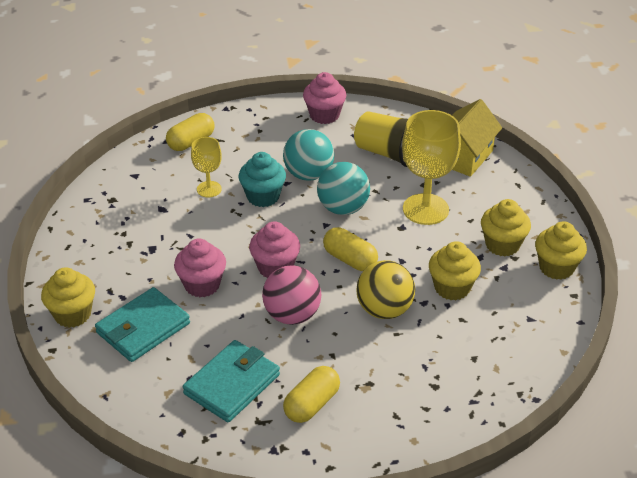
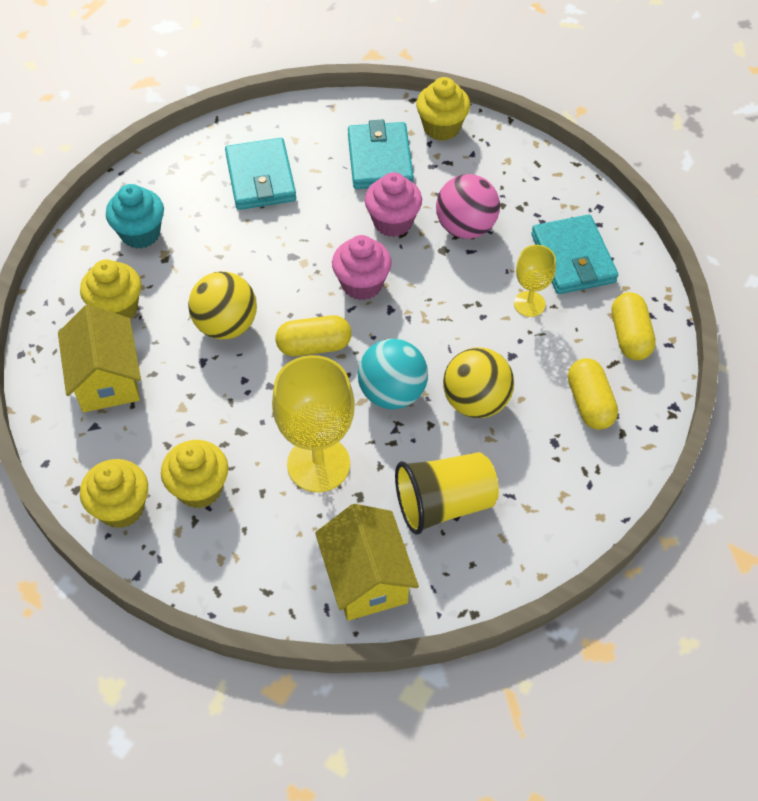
camera: 130 degrees right, 15 degrees up
turquoise cupcake [239,152,286,207] -> turquoise cupcake moved to [106,184,164,249]
pink ball [262,265,321,325] -> pink ball moved to [436,174,500,239]
turquoise ball [283,129,334,181] -> yellow ball [443,347,514,418]
yellow capsule [283,366,340,423] -> yellow capsule moved to [568,358,618,430]
pink cupcake [303,72,346,124] -> none
yellow cupcake [429,241,481,301] -> yellow cupcake moved to [80,259,141,319]
none -> yellow house [58,305,141,412]
none -> turquoise wallet [531,214,618,294]

